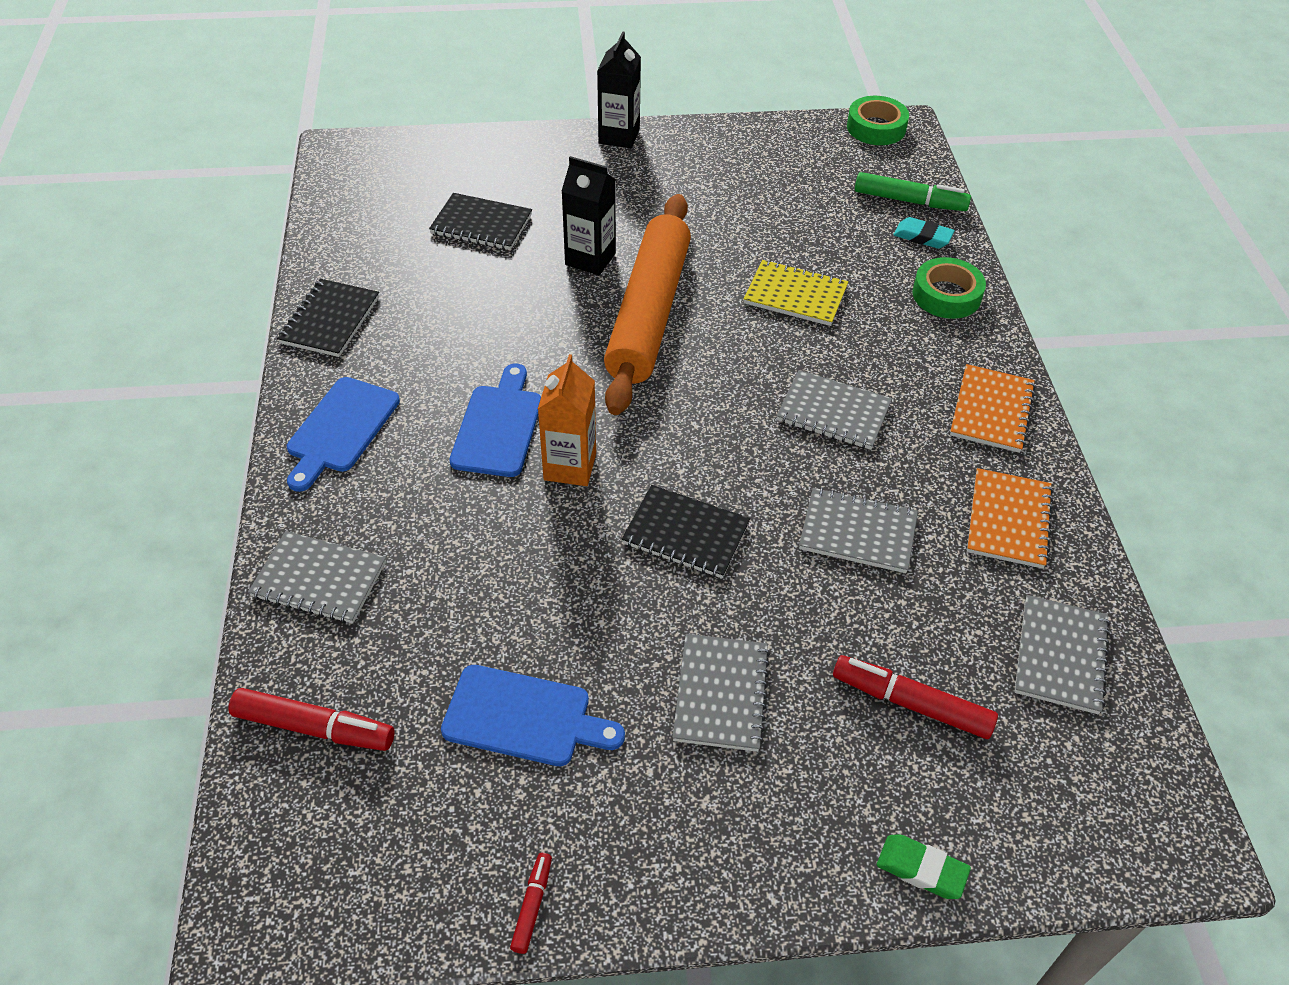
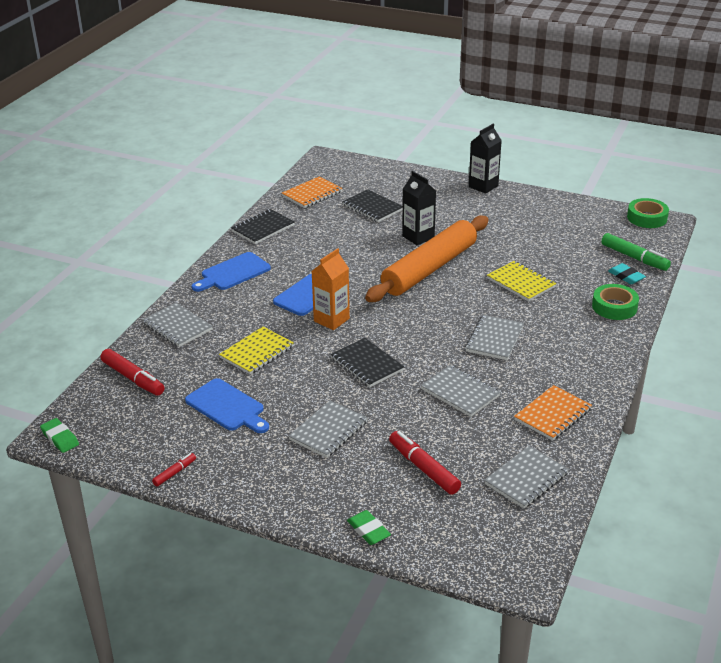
camera: 30 degrees right, 15 degrees down
grey notebook [776,370,892,450] -> grey notebook turned 60 degrees clockwise [465,315,524,360]
orange notebook [950,364,1036,453] -> orange notebook moved to [282,177,342,208]
none -> green eraser [40,418,79,453]
none -> yellow notebook [219,327,294,375]

